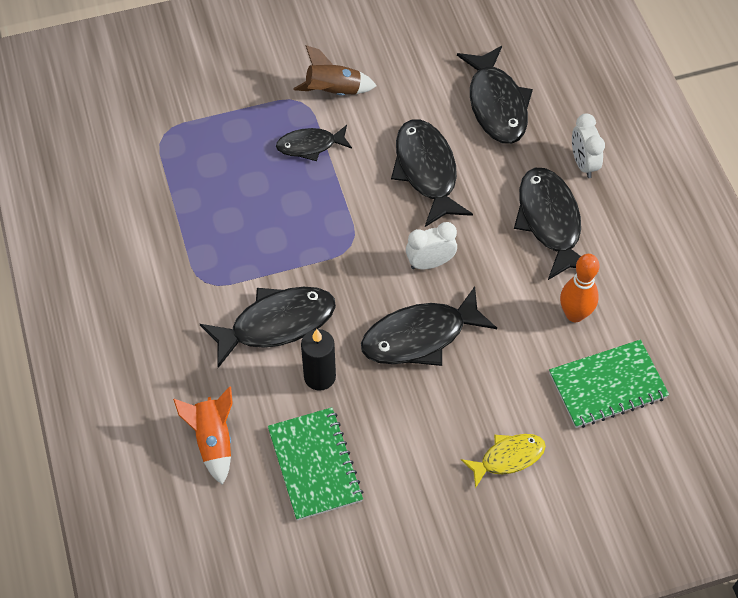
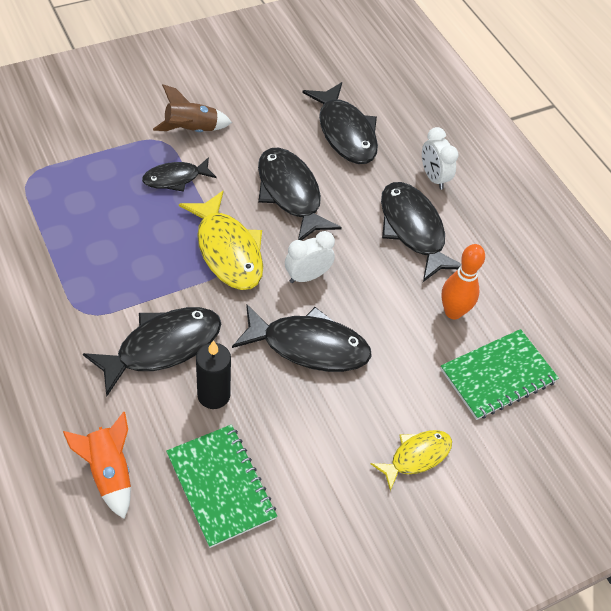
camera: 15 degrees left, 5 degrees down
black fish [361,286,497,366] -> black fish turned 135 degrees counterclockwise [232,304,372,372]
none -> yellow fish [179,191,263,290]

